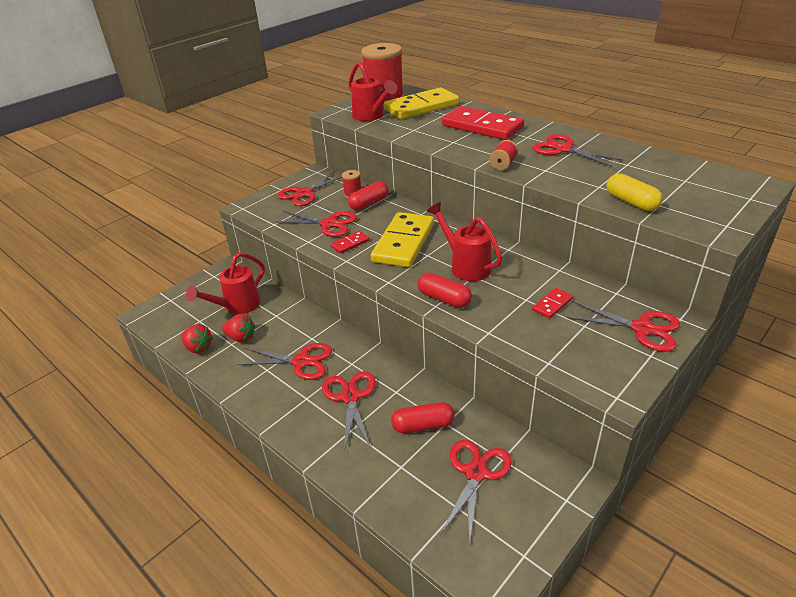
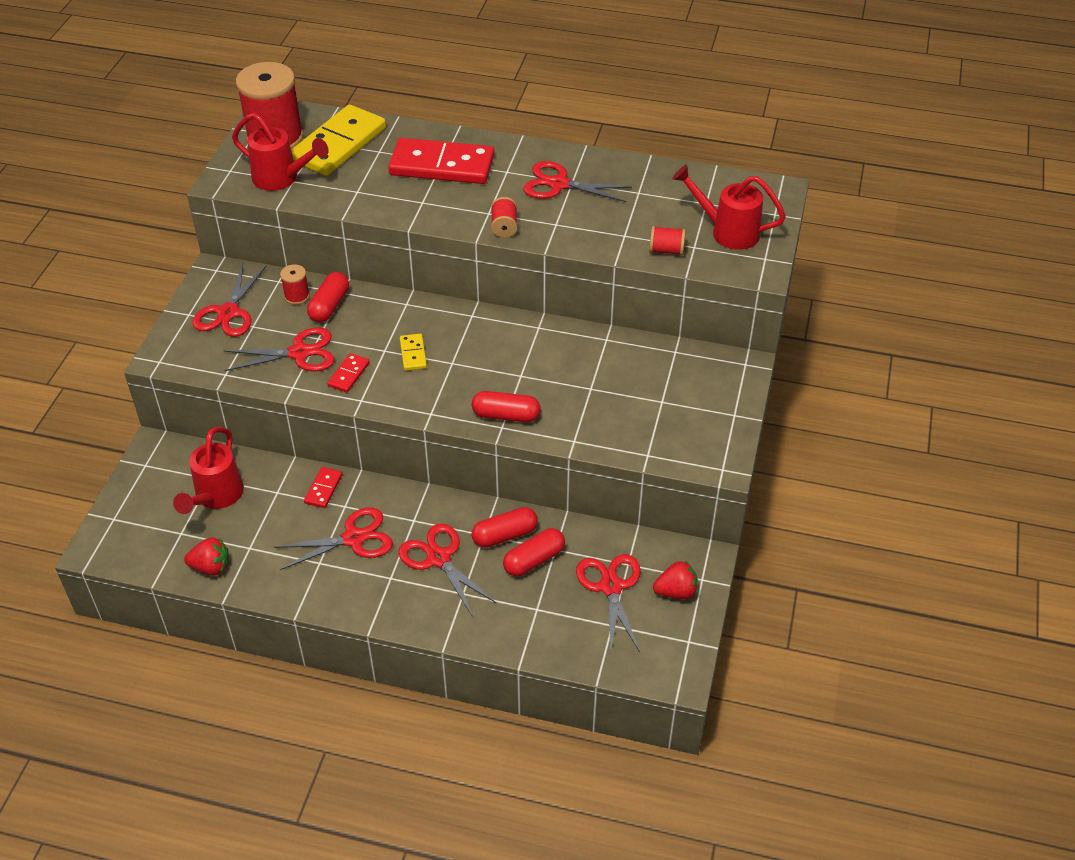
camera: 30 degrees left, 10 degrees up
red strawberry [222,314,255,342] -> red strawberry moved to [653,560,698,599]
yellow domino [370,212,434,267] -> yellow domino [400,334,427,371], size x0.44
red watering can [427,202,502,281] -> red watering can moved to [672,165,786,250]
red domino [532,288,573,319] -> red domino moved to [304,467,342,508]
red scissors [566,301,680,352] -> none
yellow capsule [607,173,663,211] -> red spool [649,226,686,256]
none -> red capsule [471,507,538,548]

